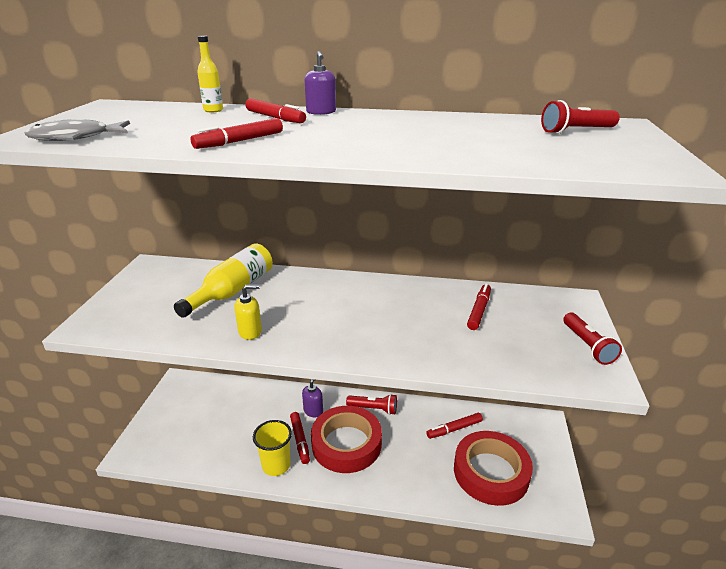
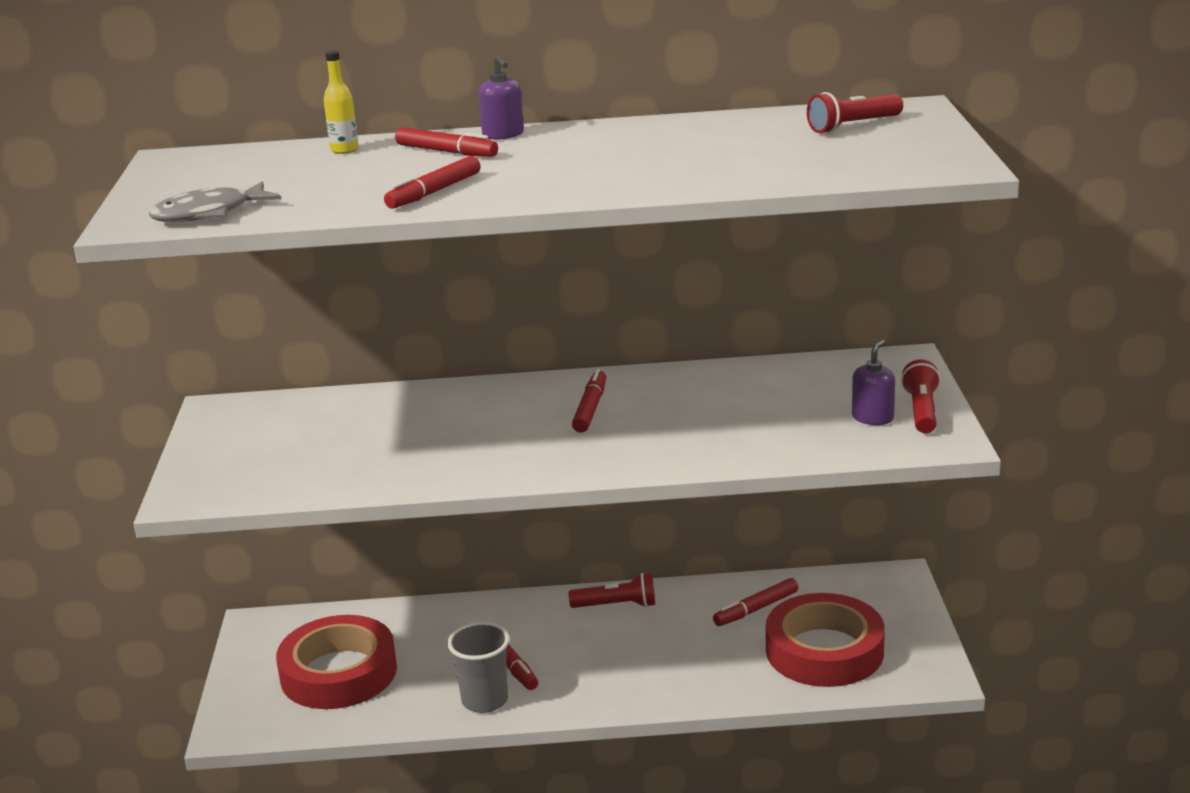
camera: 10 degrees left, 5 degrees down
yellow bottle [174,243,273,318] -> none
yellow soap dispenser [234,285,262,340] -> none
yellow cup [253,420,292,476] -> grey cup [448,622,510,713]
purple soap dispenser [302,379,323,417] -> purple soap dispenser moved to [852,340,895,425]
red tape [311,406,382,473] -> red tape moved to [276,615,397,709]
red marker [467,284,491,330] -> red marker moved to [572,369,606,433]
red flashlight [563,313,622,365] -> red flashlight turned 150 degrees counterclockwise [901,359,940,433]

